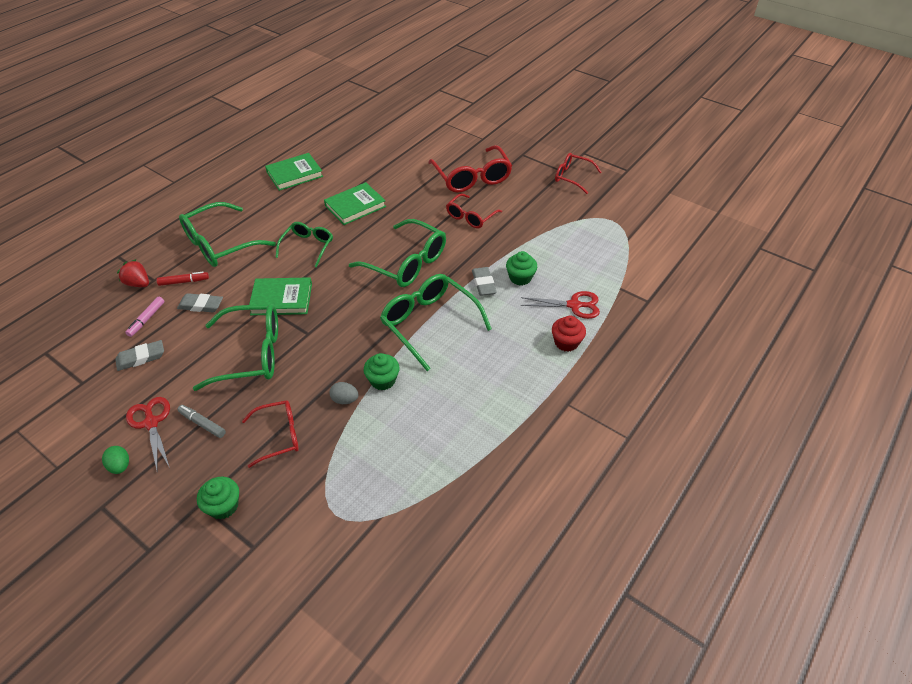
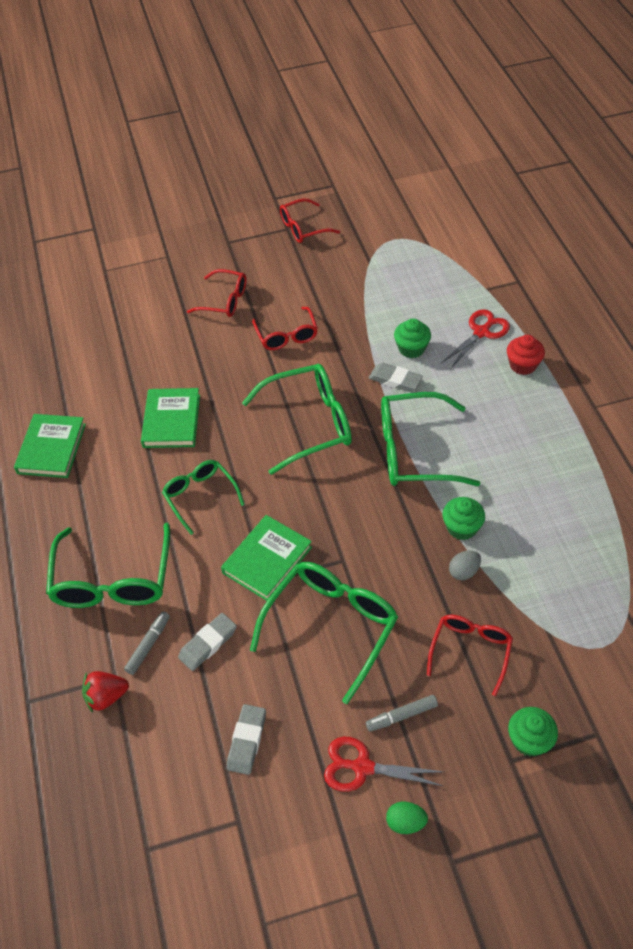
camera: 50 degrees left, 5 degrees up
pink marker [125,297,165,337] -> none
red marker [157,272,209,286] -> grey marker [124,611,170,675]
red glasses [428,145,512,193] -> red glasses [187,269,246,317], size x0.60

